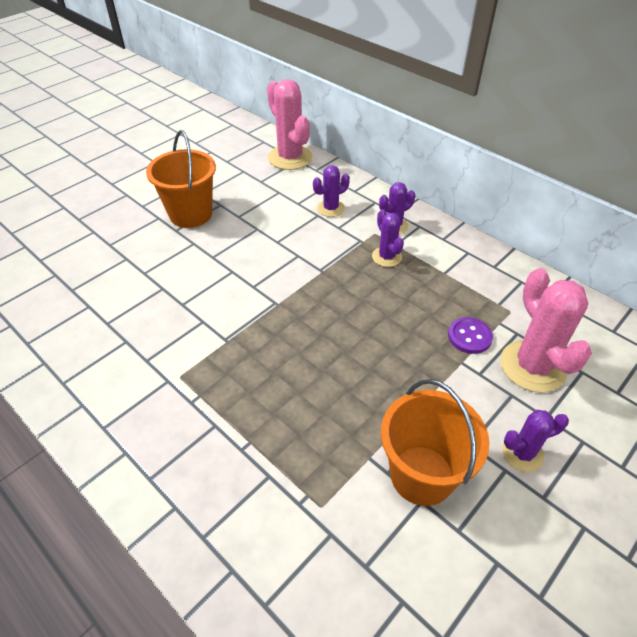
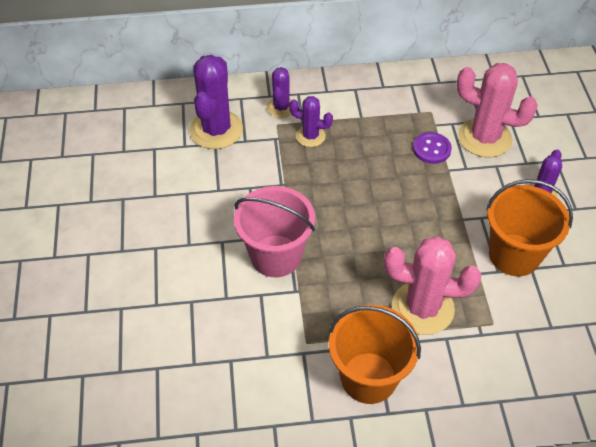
camera: 50 degrees left, 5 degrees up
orange bucket [146,130,216,228] -> orange bucket moved to [329,305,421,404]
pink cactus [267,79,312,170] -> pink cactus moved to [384,236,481,335]
purple cactus [313,165,350,217] -> purple cactus [190,55,243,149], size x1.79
none -> pink bucket [234,186,315,277]

